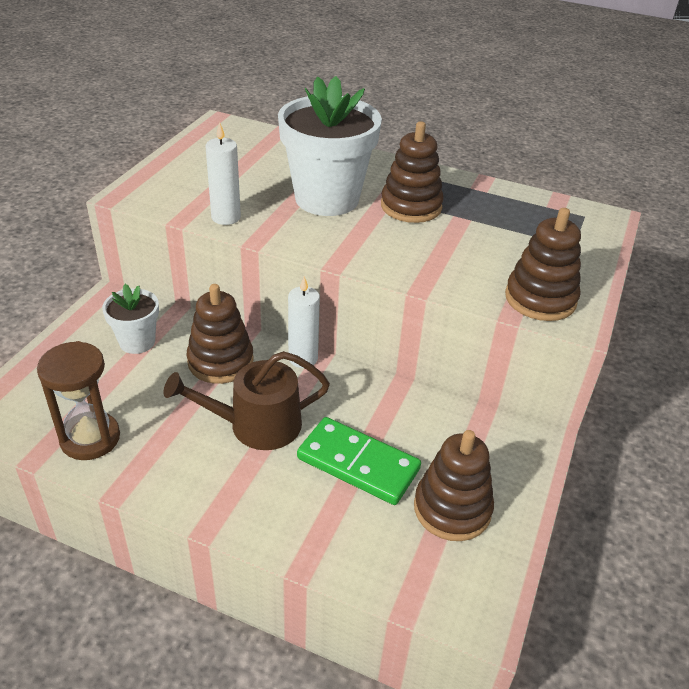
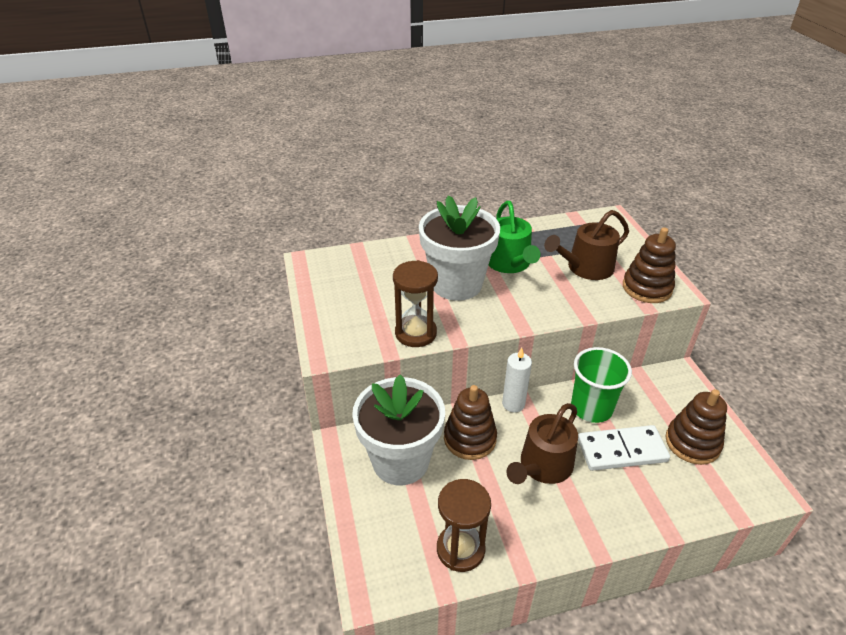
camera: 35 degrees left, 0 degrees up
white flower pot [102,284,159,354] -> white flower pot [352,375,445,485], size x1.91
white candle [206,122,241,225] -> brown hourglass [393,260,438,347]
green domino [297,417,421,505] -> white domino [578,425,670,471]
brown stacking toy [381,121,444,223] -> green watering can [488,201,540,273]
none -> brown watering can [544,210,629,280]
none -> green cup [571,347,632,423]

